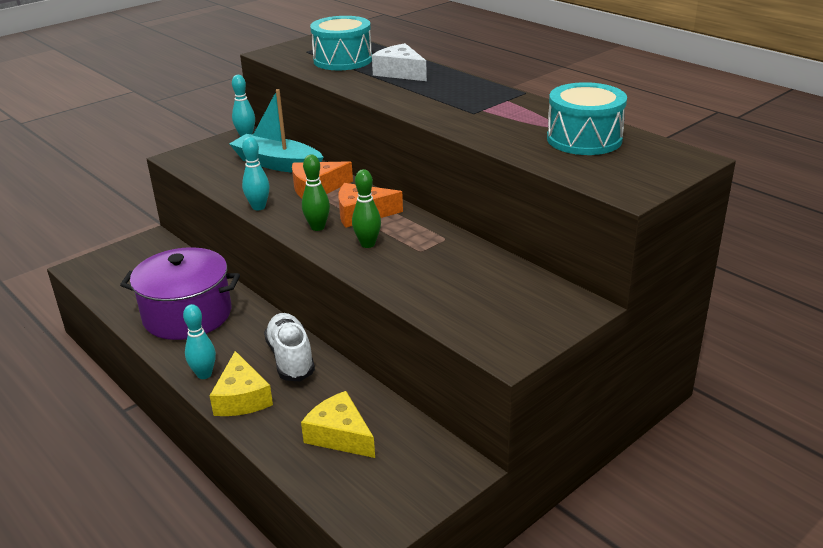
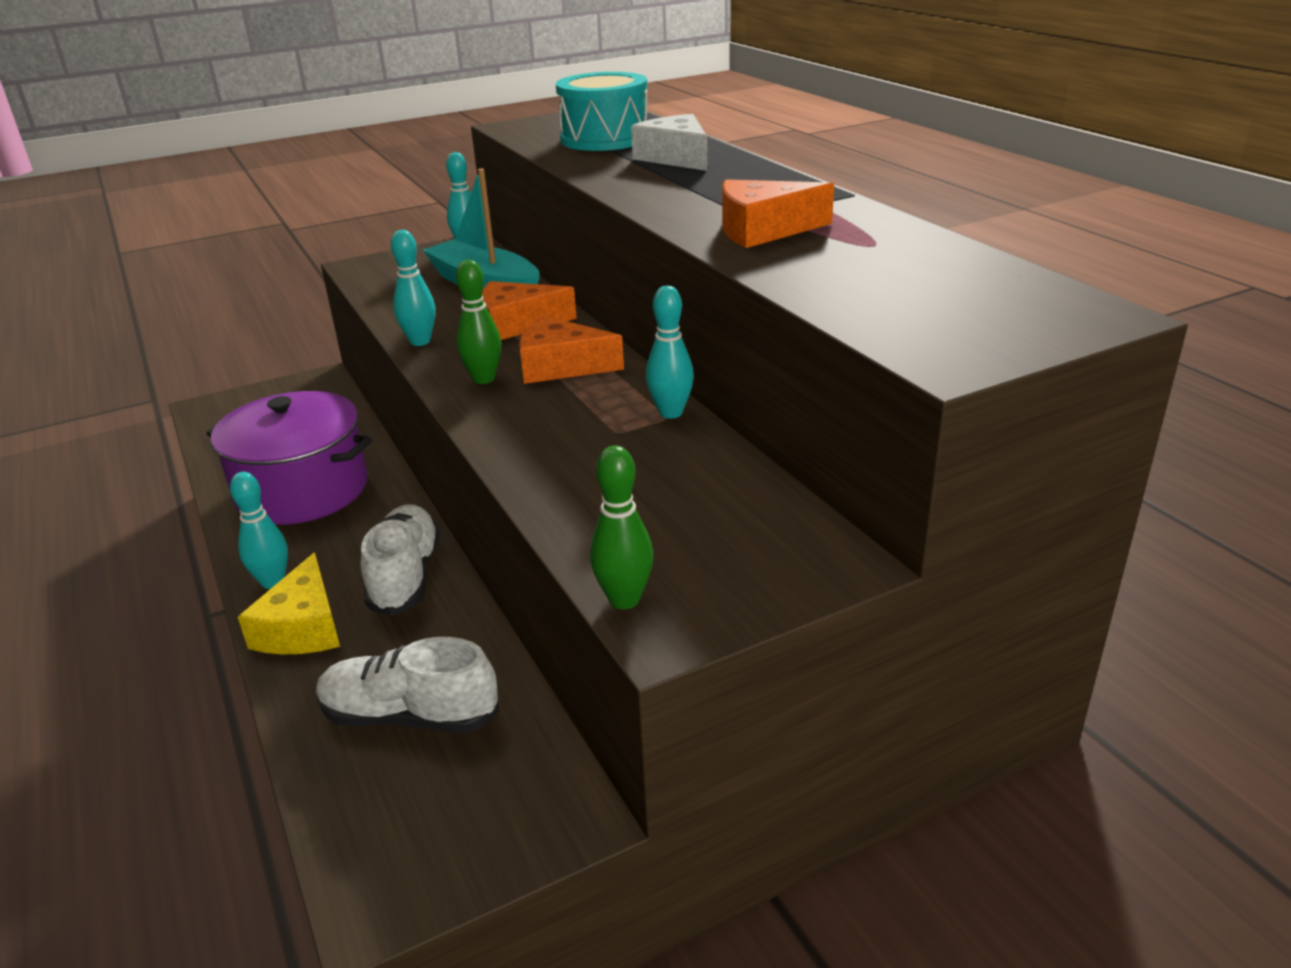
camera: 15 degrees right, 0 degrees up
yellow cheese [301,391,375,458] -> white shoe [316,637,500,733]
green bowling pin [352,169,381,248] -> green bowling pin moved to [590,445,653,609]
turquoise drum [547,82,627,155] -> none
none -> turquoise bowling pin [646,286,694,419]
none -> orange cheese [722,179,834,248]

